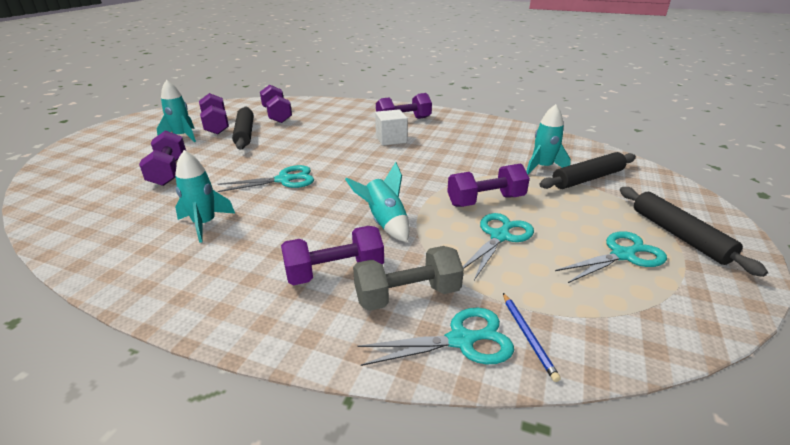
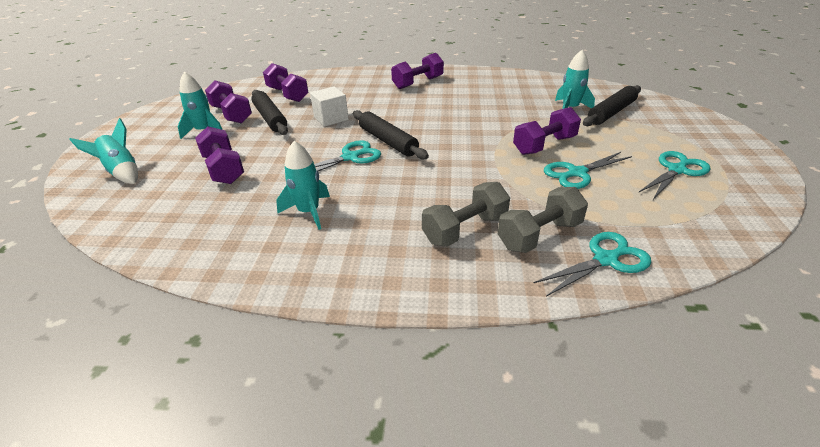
camera: 15 degrees left, 5 degrees up
purple dumbbell [281,226,384,285] -> grey dumbbell [422,182,510,247]
turquoise rocket [345,162,410,242] -> turquoise rocket moved to [69,118,138,184]
white cube [375,109,407,146] -> white cube moved to [310,87,349,127]
turquoise scissors [463,213,534,280] -> turquoise scissors turned 135 degrees counterclockwise [544,152,632,189]
blue pencil [503,293,561,382] -> none
black rolling pin [620,187,768,277] -> black rolling pin moved to [353,110,429,159]

